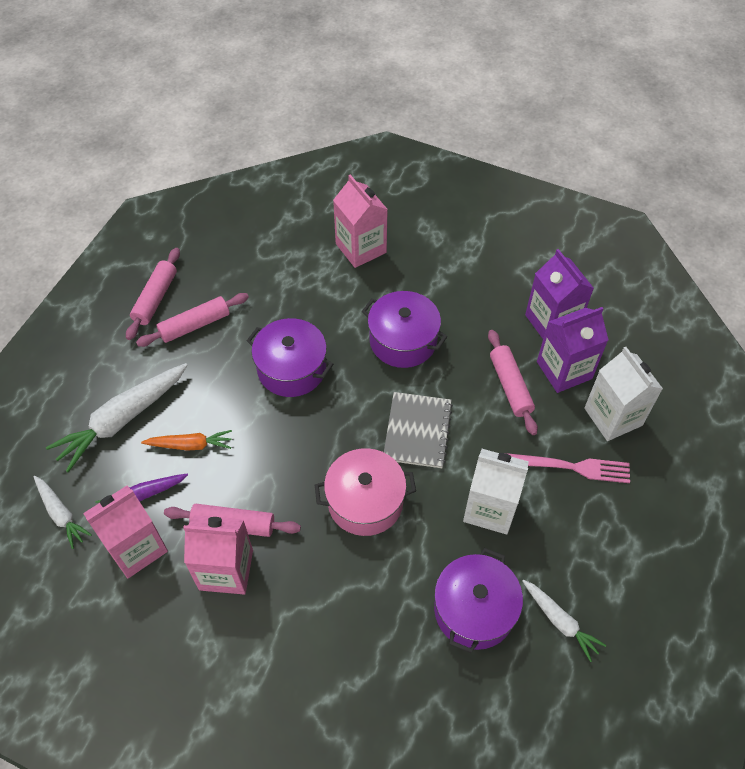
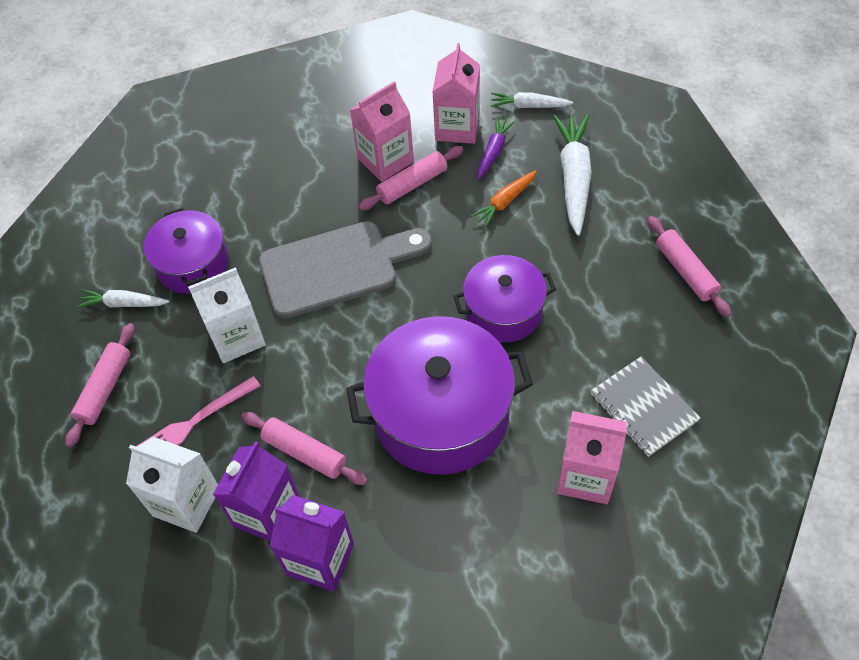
camera: 140 degrees right, 0 degrees up
pink rolling pin [136,293,249,347] -> pink rolling pin moved to [65,323,135,447]
pink pot [315,448,416,536] -> grey cutting board [259,221,432,319]
purple pot [362,291,447,368] -> purple pot [346,316,533,475], size x1.66
grey notebook [384,392,453,468] -> grey notebook moved to [591,357,700,457]

